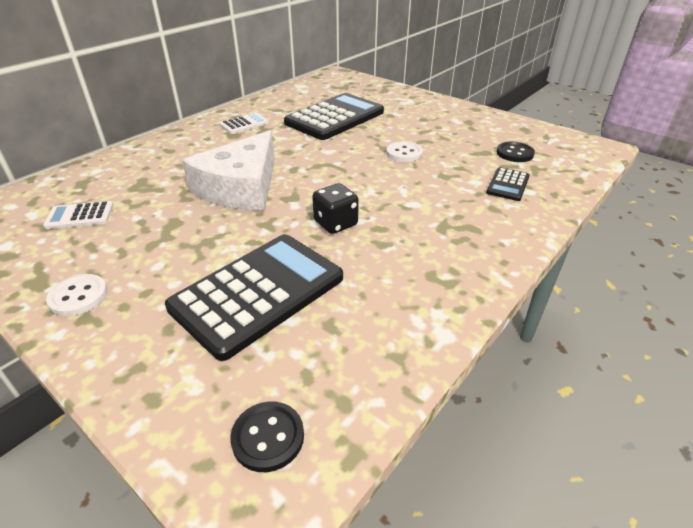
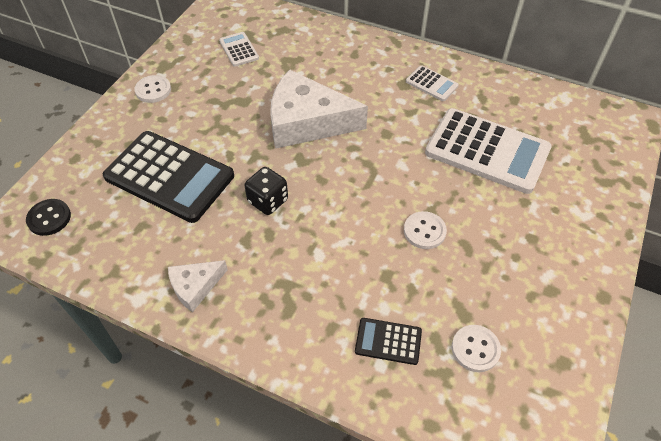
camera: 75 degrees right, 15 degrees up
black calculator [284,93,384,140] -> white calculator [425,108,552,194]
black button [497,142,535,162] -> white button [452,325,501,372]
none -> white cheese [168,260,228,312]

